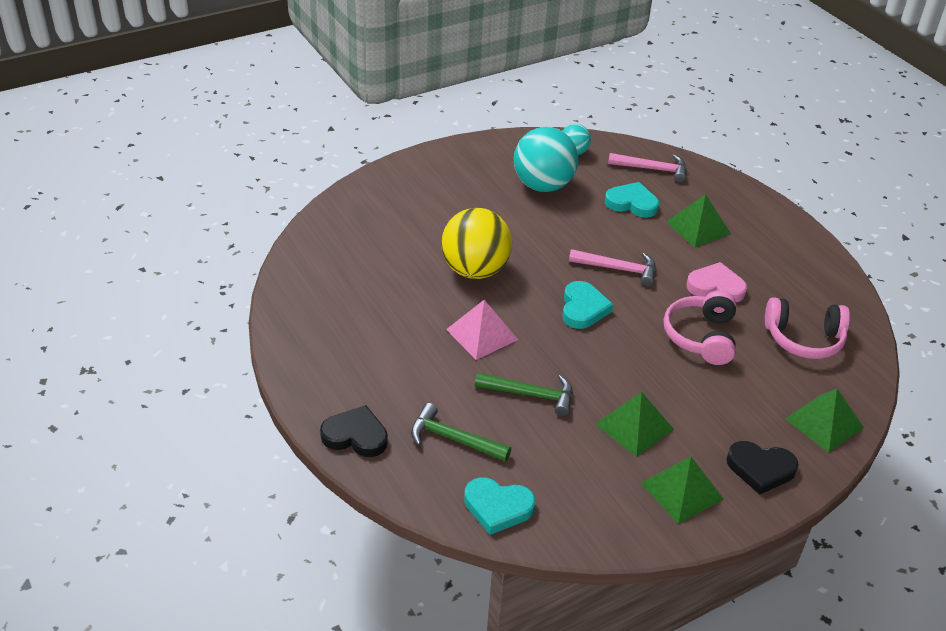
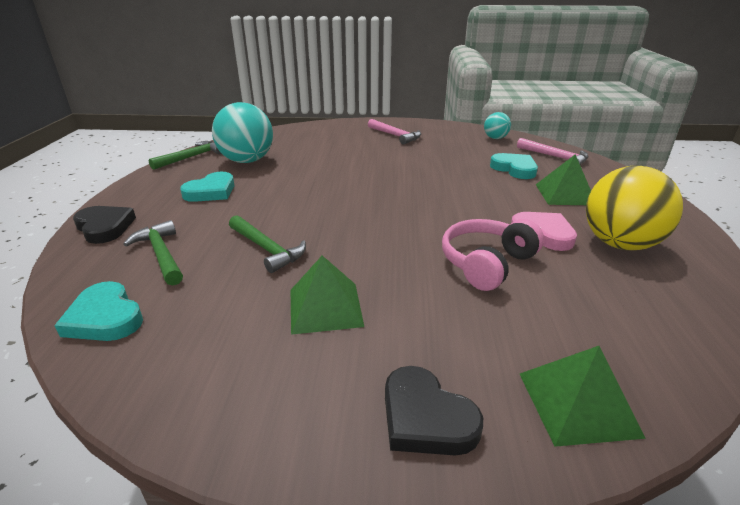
camera: 35 degrees right, 10 degrees down
yellow ball [441,208,512,279] -> yellow ball moved to [586,166,683,250]
pink pyramid [446,300,518,360] -> none
turquoise ball [514,127,578,192] -> turquoise ball moved to [212,102,273,163]
turquoise heart [562,281,613,329] -> turquoise heart moved to [180,172,235,202]
pink hammer [569,249,656,286] -> pink hammer moved to [368,119,421,145]
green pyramid [641,457,724,524] -> none
pink headphones [765,297,850,359] -> none
none -> green hammer [149,141,222,170]

